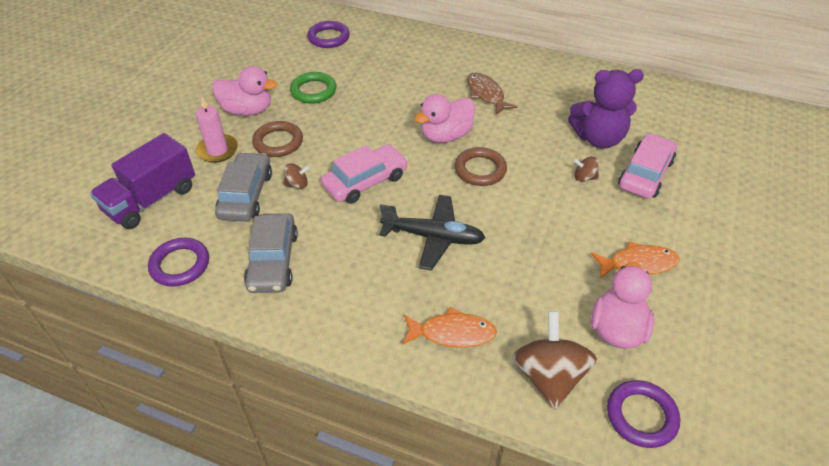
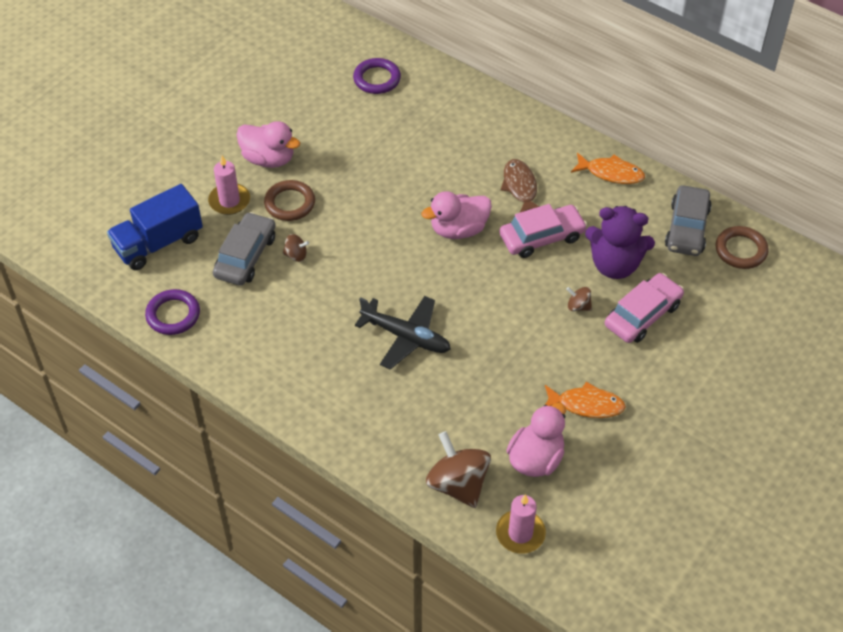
camera: 15 degrees right, 5 degrees up
purple truck [90,133,195,229] -> blue truck [107,184,203,270]
grey car [244,213,298,293] -> grey car moved to [665,185,712,256]
green ring [290,72,336,104] -> none
pink car [321,144,408,204] -> pink car moved to [499,204,587,258]
orange fish [402,307,497,348] -> orange fish moved to [571,153,645,184]
brown ring [455,147,507,186] -> brown ring moved to [716,226,768,269]
brown spinning top [513,311,597,410] -> brown spinning top turned 45 degrees counterclockwise [426,431,491,508]
purple ring [607,380,680,448] -> pink candle [496,494,546,554]

